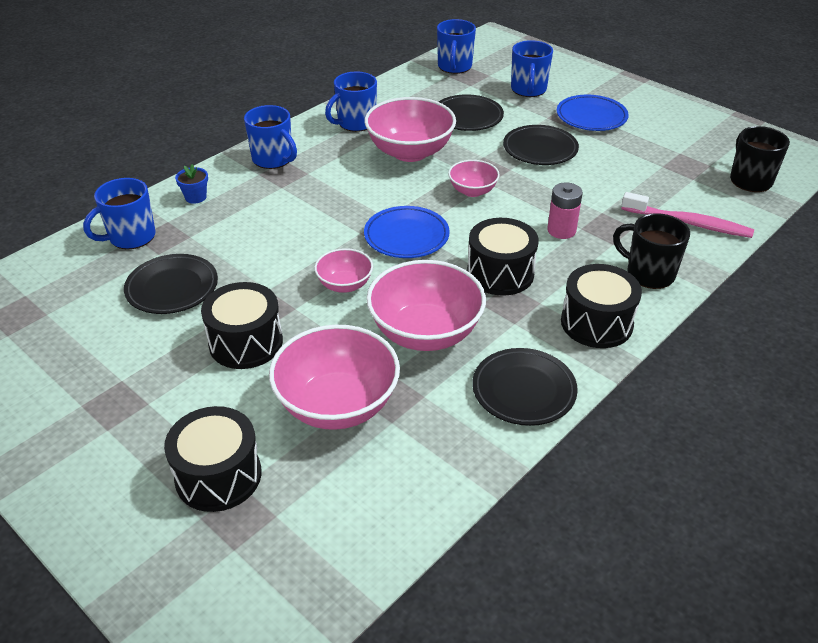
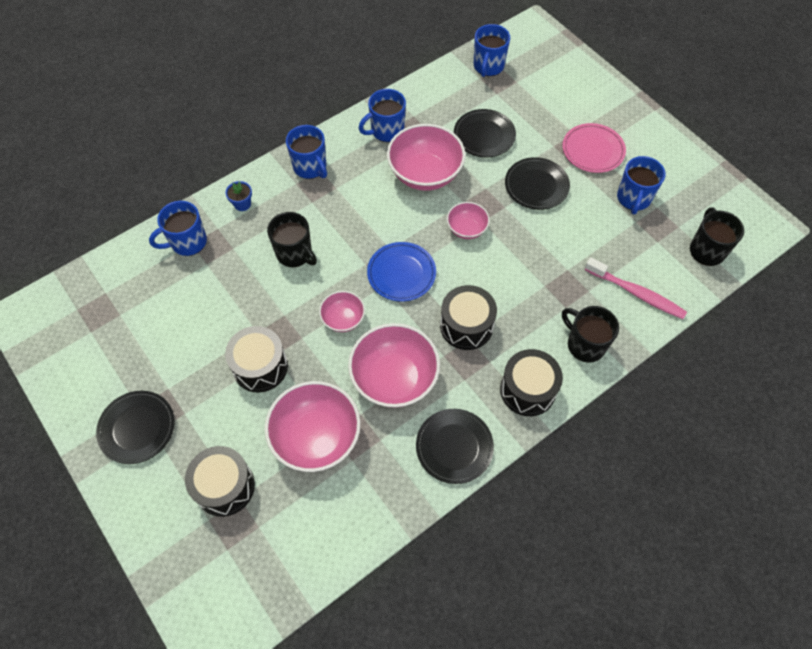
camera: 10 degrees right, 20 degrees up
black plate [124,254,218,314] -> black plate moved to [96,391,175,464]
blue mug [511,40,553,97] -> blue mug moved to [617,156,665,214]
pink battery [547,183,583,239] -> none
blue plate [557,95,629,131] -> pink plate [563,123,626,173]
none -> black mug [267,212,317,267]

